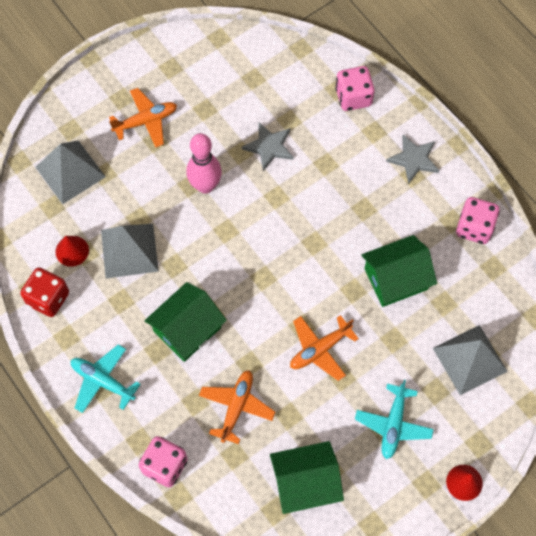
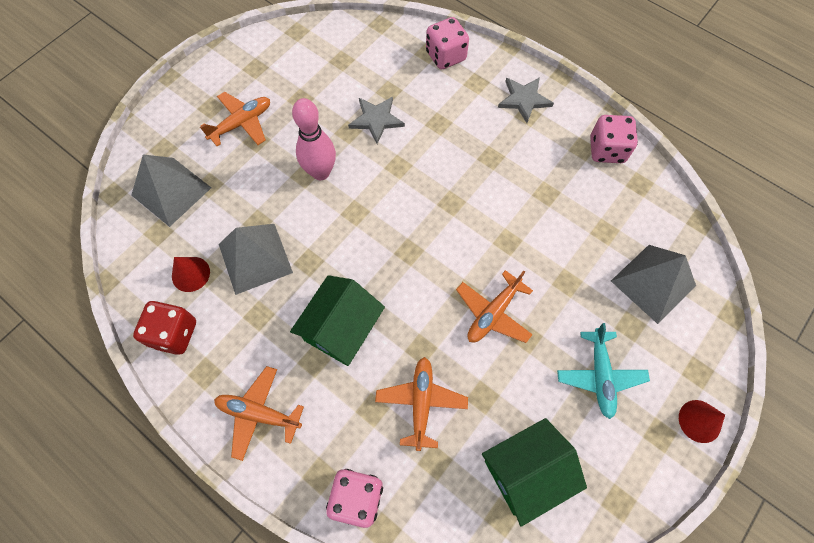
camera: 15 degrees left, 0 degrees up
turquoise plane [71,344,141,413] -> orange plane [214,366,304,461]
green house [361,235,437,307] -> none

